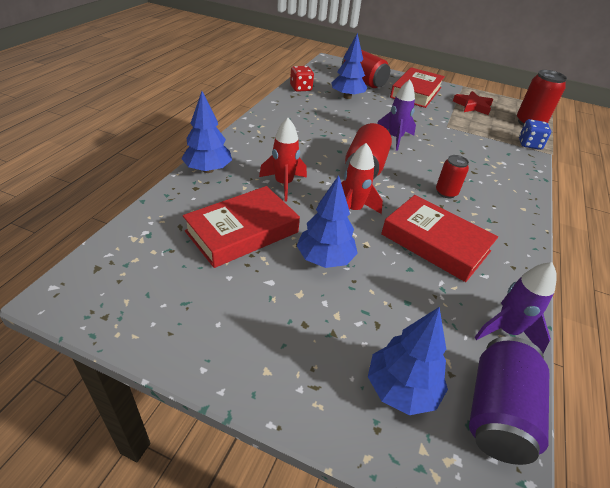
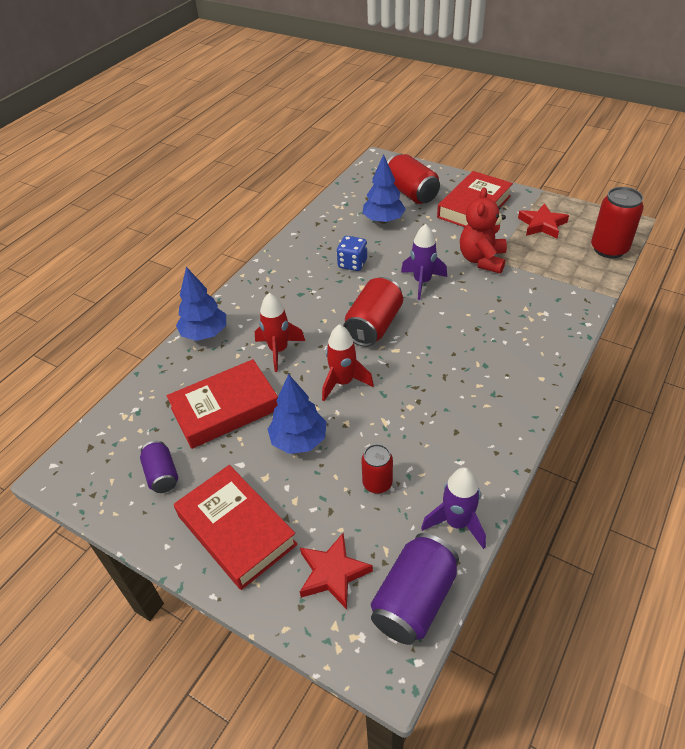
camera: 15 degrees right, 5 degrees up
red dice [290,66,314,92] -> none
blue tree [368,307,448,415] -> red star [300,533,373,609]
red book [381,195,498,282] -> red book moved to [174,465,298,590]
red can [436,155,469,198] -> red can moved to [361,444,393,494]
blue dice [519,119,551,150] -> blue dice moved to [337,236,367,271]
none -> purple can [140,441,178,493]
none -> red teddy bear [460,188,507,274]

